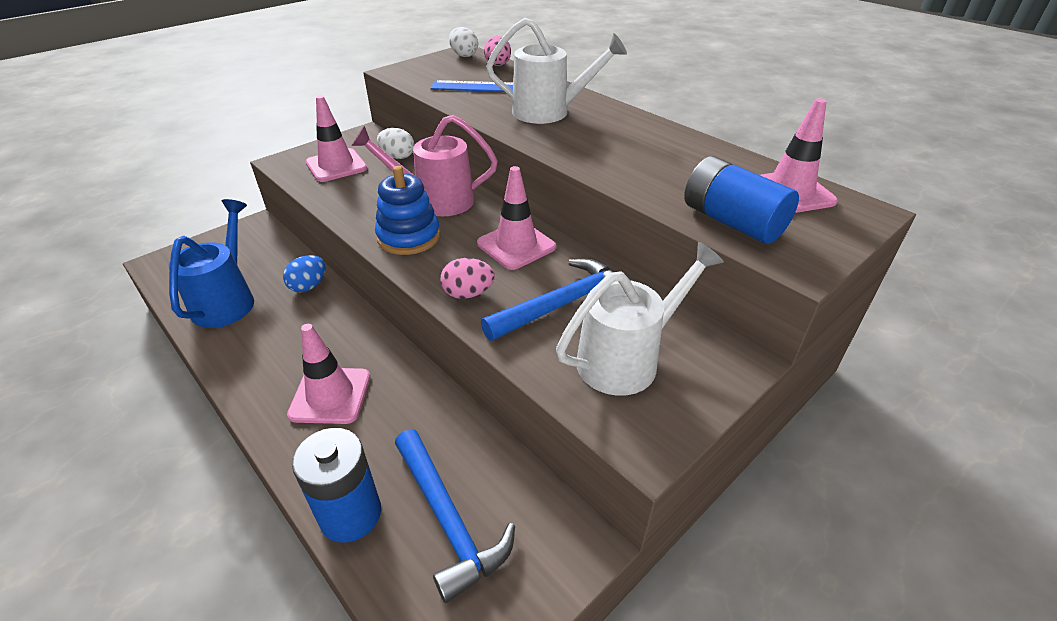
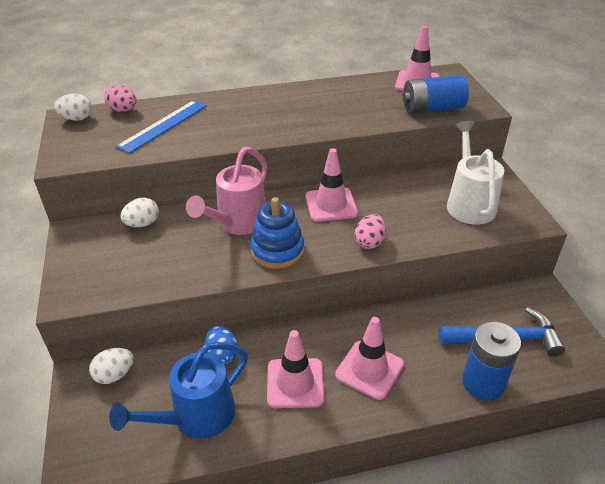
camera: 60 degrees left, 0 degrees up
blue watering can [169,199,254,328] -> blue watering can turned 75 degrees counterclockwise [109,342,248,439]
pink traffic cone [306,95,367,182] -> pink traffic cone moved to [267,330,324,408]
blue hammer [481,259,613,341] -> none
white watering can [486,18,627,124] -> none
none -> white egg [89,348,134,384]

